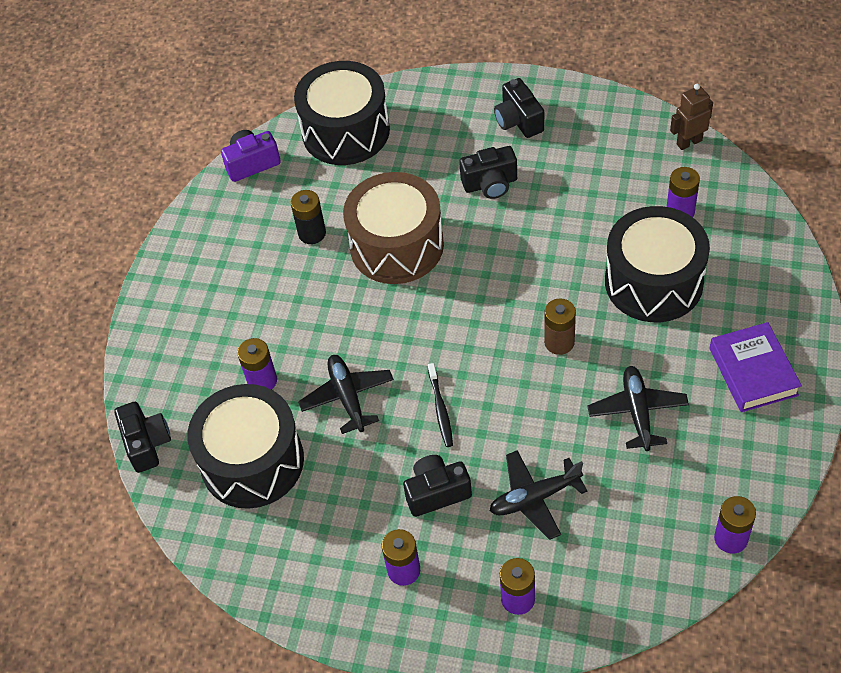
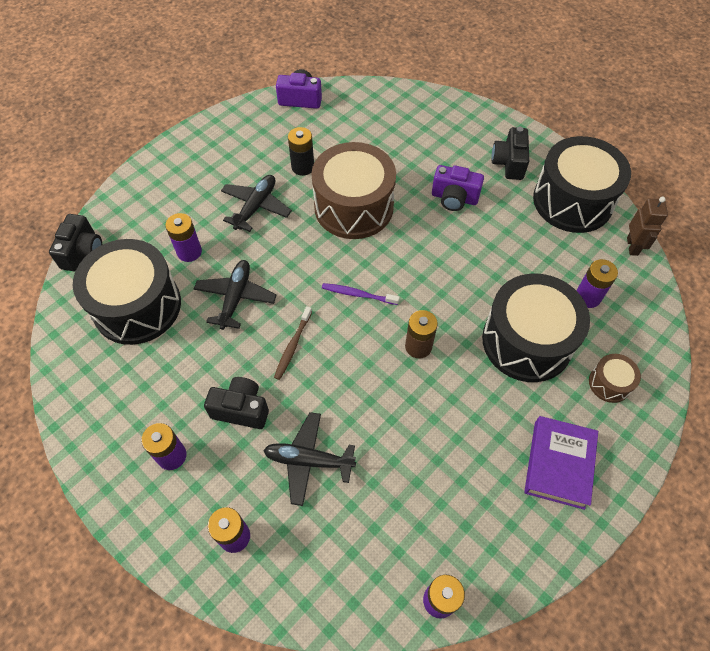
camera: 25 degrees right, 5 degrees up
black drum [294,61,390,165] -> black drum moved to [533,136,631,233]
black toothbrush [428,363,453,447] -> brown toothbrush [274,306,312,380]
black camera [459,146,517,199] -> purple camera [432,165,484,211]
black plane [587,366,689,451] -> black plane moved to [221,175,292,232]
brown robot [670,84,713,150] -> brown robot turned 90 degrees clockwise [627,197,668,256]
none -> purple toothbrush [322,283,400,305]
none -> brown drum [589,354,641,403]

